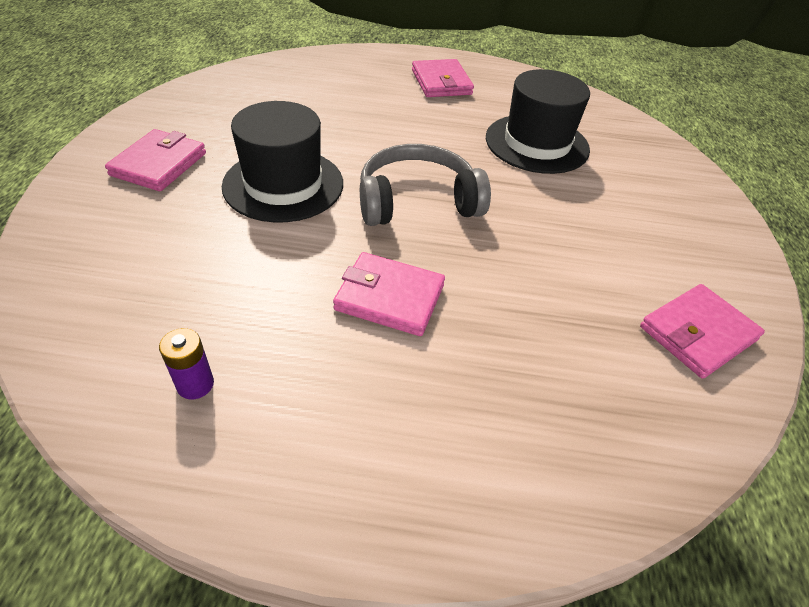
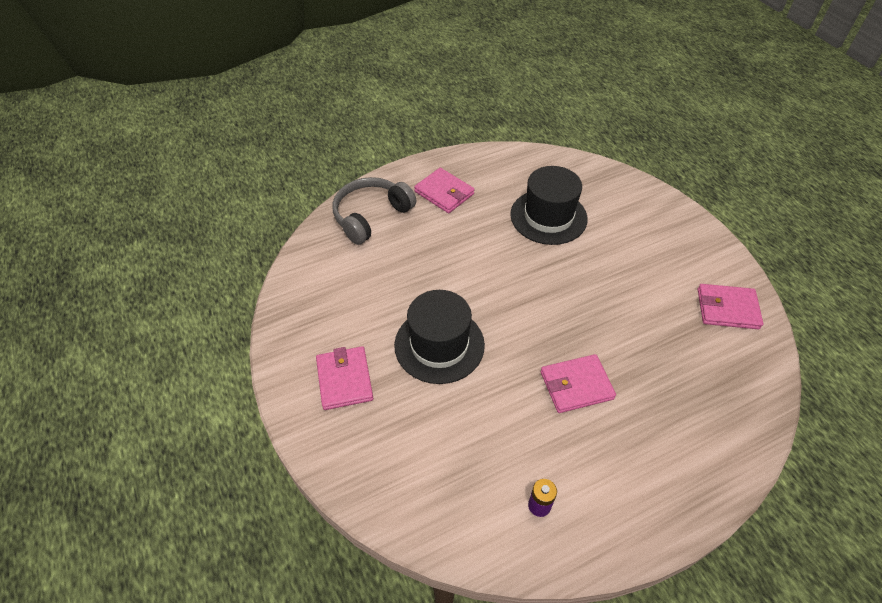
camera: 30 degrees left, 5 degrees up
grey headphones [360,144,491,226] -> grey headphones moved to [332,177,417,245]
pink wallet [640,284,765,379] -> pink wallet turned 75 degrees clockwise [698,284,763,329]

